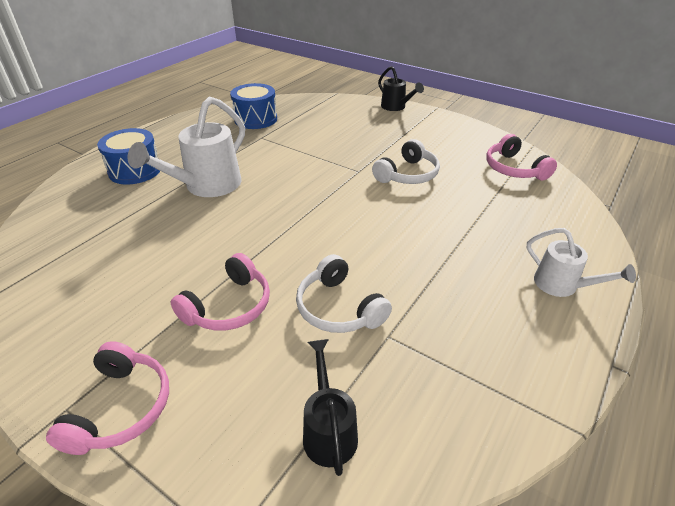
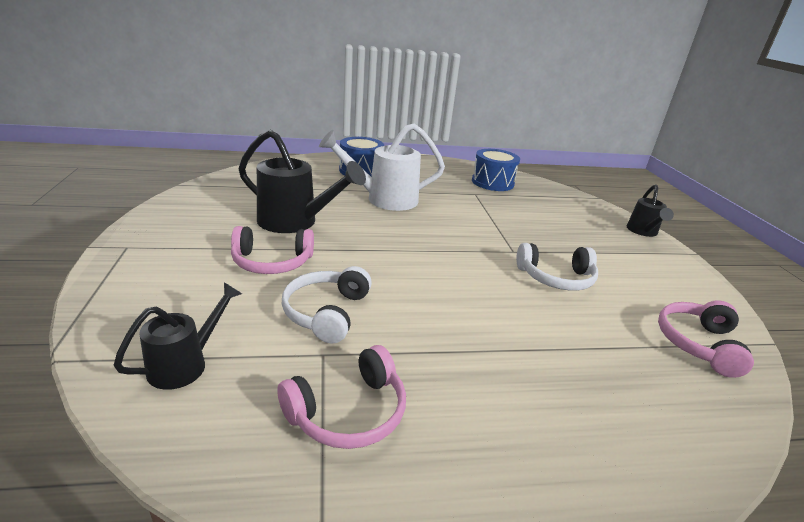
camera: 45 degrees right, 10 degrees down
pink headphones [46,341,169,455] -> pink headphones moved to [278,345,406,449]
white watering can [527,228,636,297] -> none
none -> black watering can [239,130,366,233]

